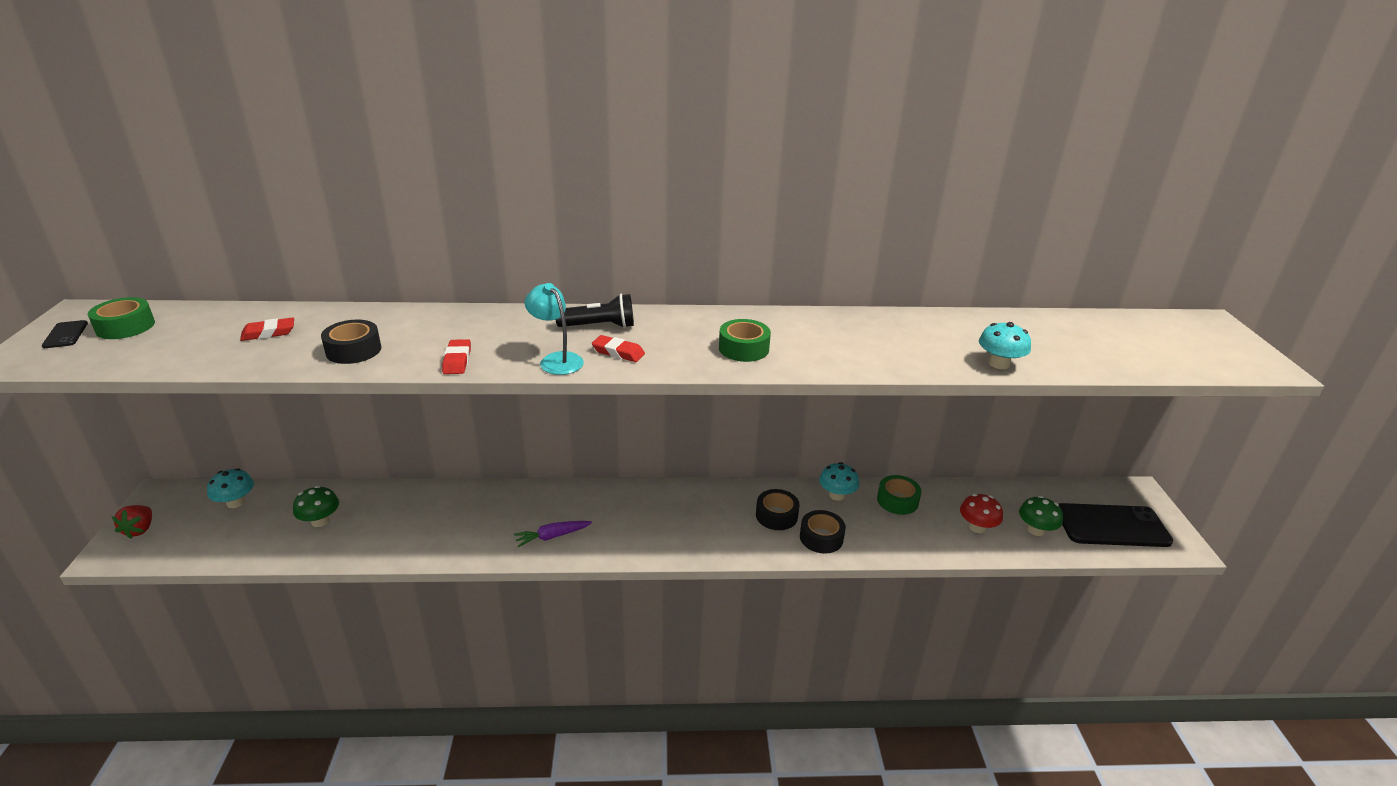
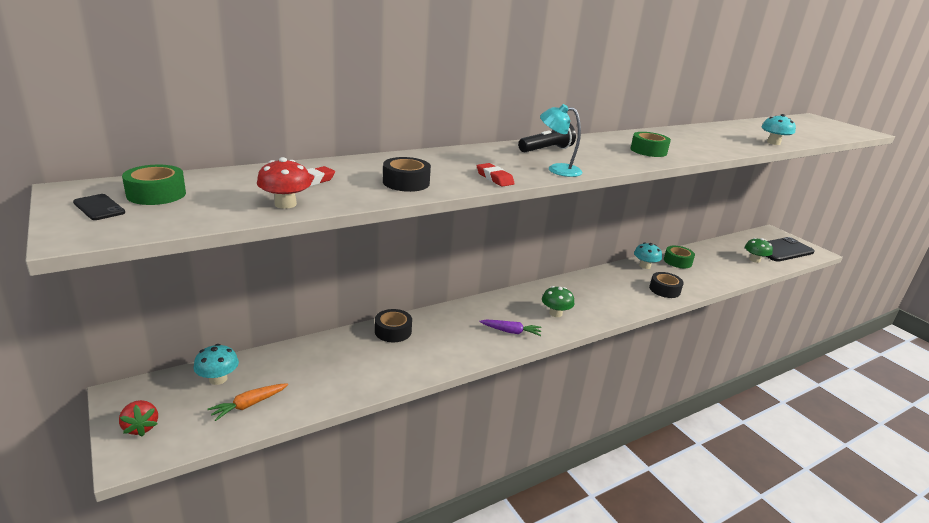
camera: 30 degrees left, 5 degrees down
green mushroom [293,486,339,527] -> green mushroom moved to [542,286,574,317]
purple carrot [514,521,592,547] -> purple carrot turned 120 degrees counterclockwise [479,319,542,336]
red eraser [592,335,645,362] -> none
black tape [756,489,800,530] -> black tape moved to [375,309,412,342]
red mushroom [960,494,1003,533] -> red mushroom moved to [257,157,311,209]
none -> orange carrot [207,383,288,421]

